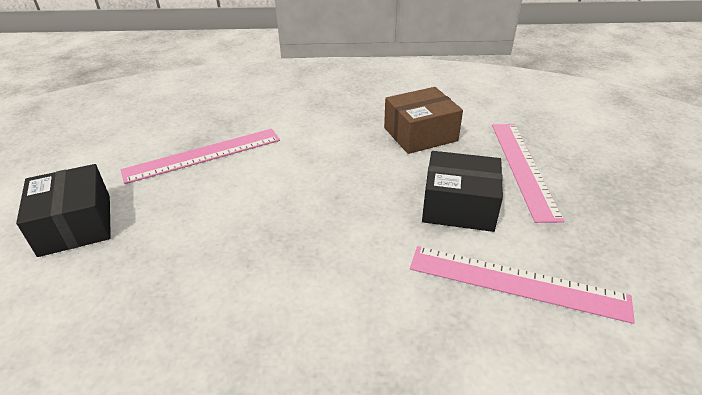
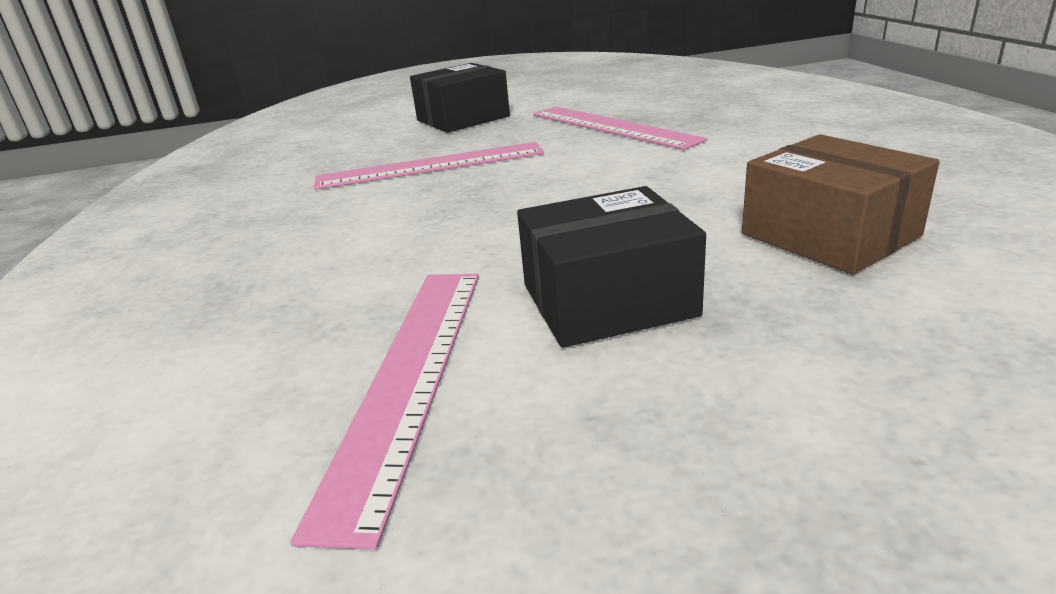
camera: 80 degrees right, 10 degrees down
black box [422,151,503,232] -> black box turned 75 degrees clockwise [517,186,706,348]
pink ruler [492,124,565,223] -> pink ruler moved to [314,142,544,190]

